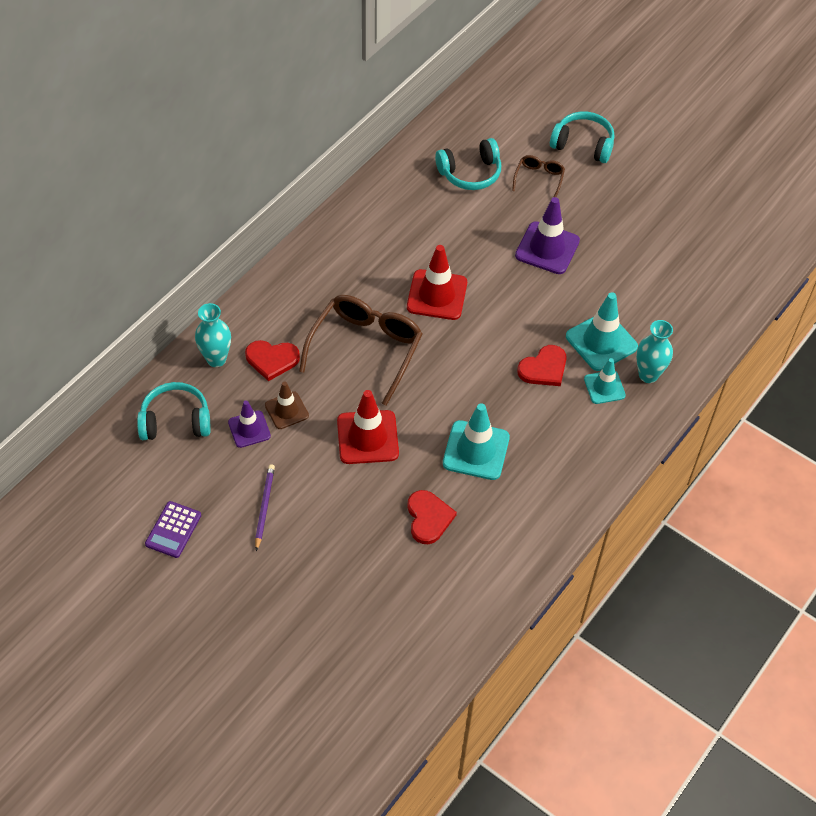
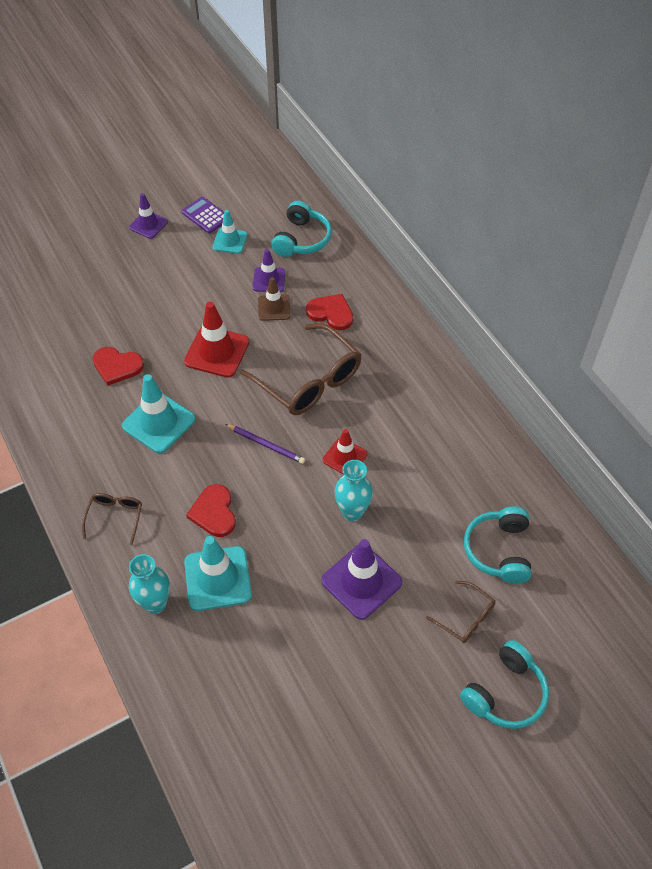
camera: 115 degrees right, 0 degrees up
turquoise vase [195,303,231,367] -> turquoise vase moved to [335,460,373,521]
red heart [245,340,300,381] -> red heart turned 90 degrees clockwise [306,294,353,330]
purple pencil [255,464,275,551] -> purple pencil moved to [225,424,305,464]
red traffic cone [407,245,467,320] -> red traffic cone [323,429,367,475], size x0.61
turquoise traffic cone [584,358,626,404] -> turquoise traffic cone moved to [213,210,247,254]
none -> brown glasses [82,493,142,546]
none -> purple traffic cone [129,193,168,239]

